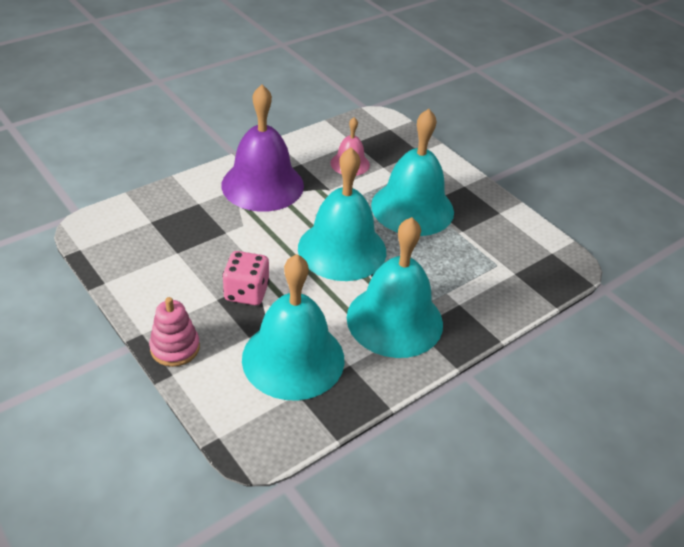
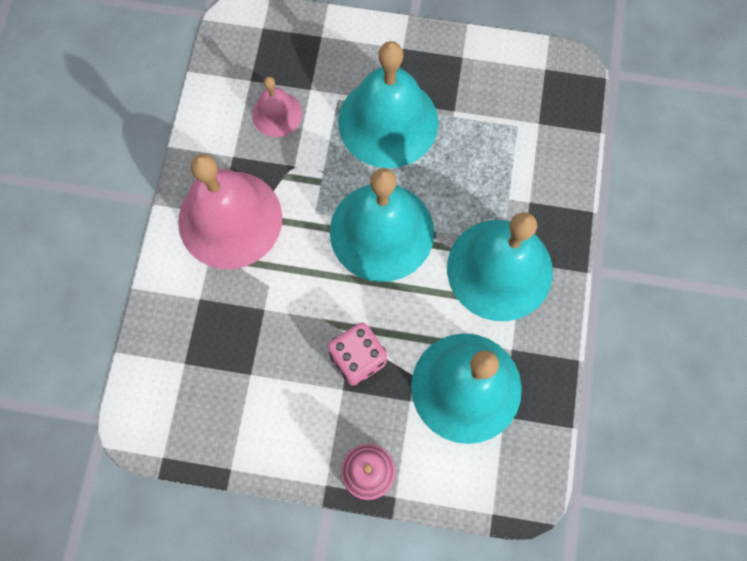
camera: 40 degrees left, 30 degrees up
purple bell [222,85,304,212] -> pink bell [178,154,282,269]

